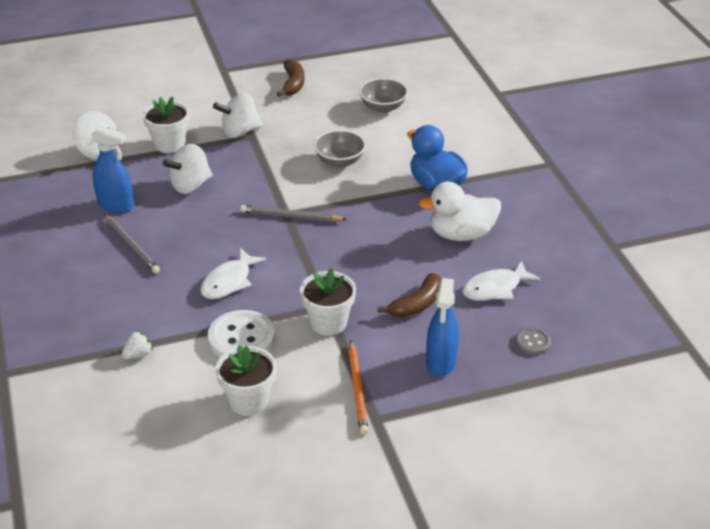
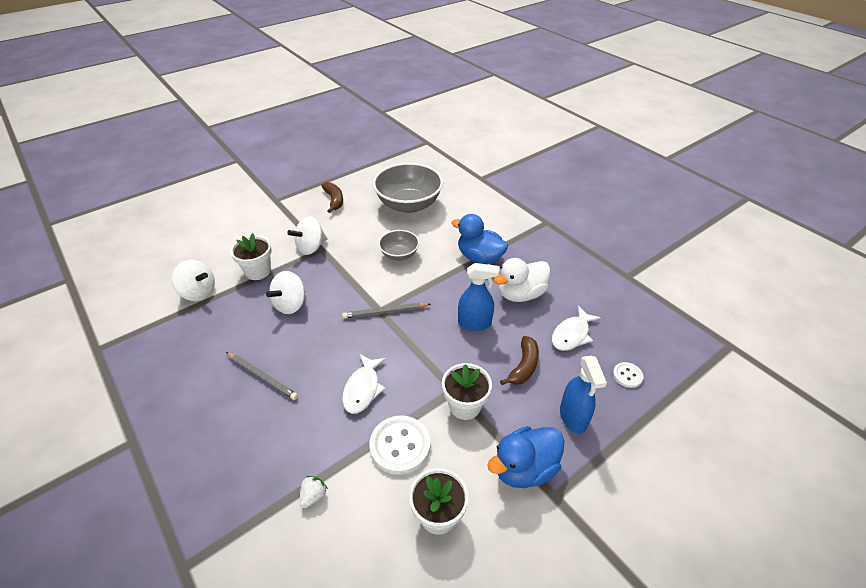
camera: 20 degrees left, 5 degrees up
blue spray bottle [92,126,134,213] -> blue spray bottle moved to [458,263,500,331]
orange pencil [348,341,369,435] -> blue duck [487,426,564,488]
grey bowl [359,78,408,113] -> grey bowl [373,163,443,213], size x1.89
grey button [515,327,551,355] -> white button [613,362,644,388]

